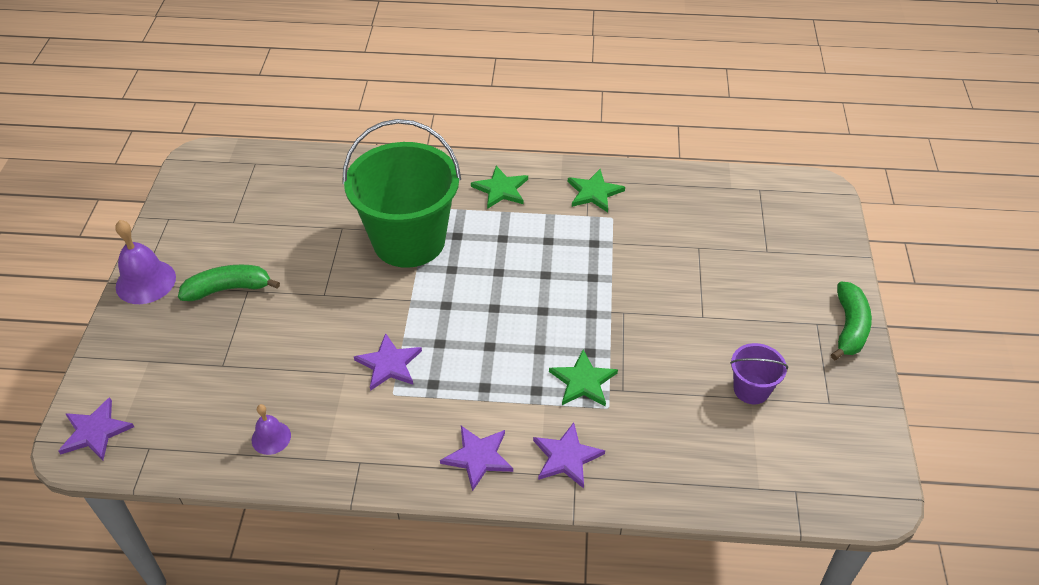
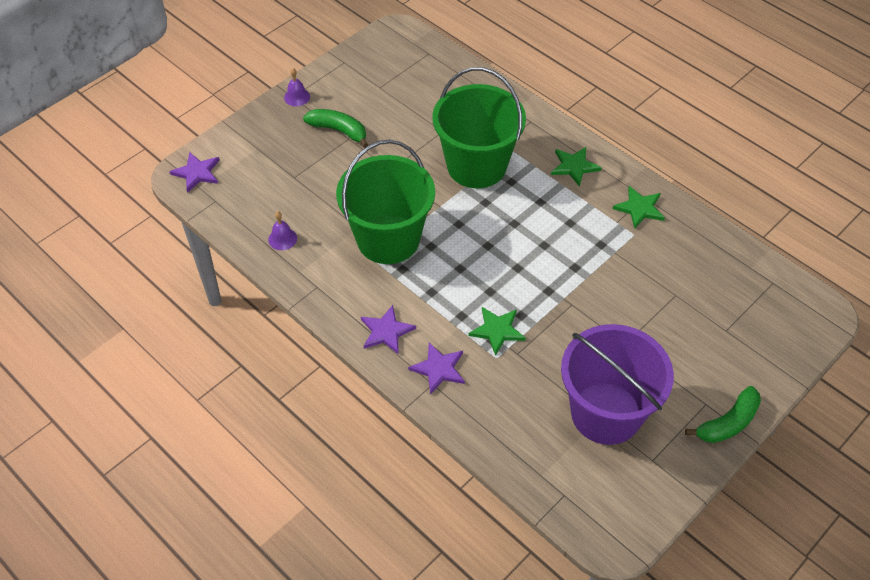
camera: 40 degrees right, 5 degrees up
purple bell [115,220,176,304] -> purple bell [284,68,310,106], size x0.59
purple star [354,333,422,391] -> green bucket [336,139,435,264]
purple bucket [730,343,788,404] -> purple bucket [561,324,674,445], size x2.29

